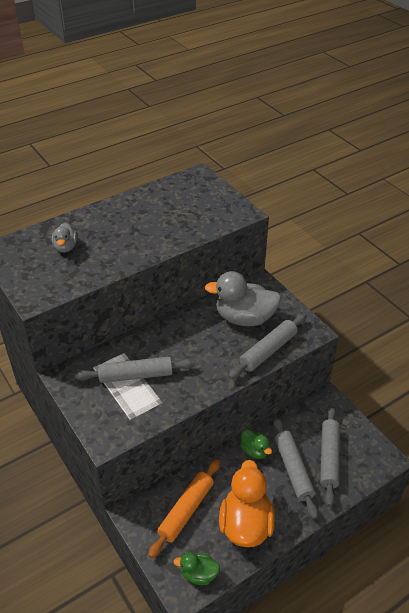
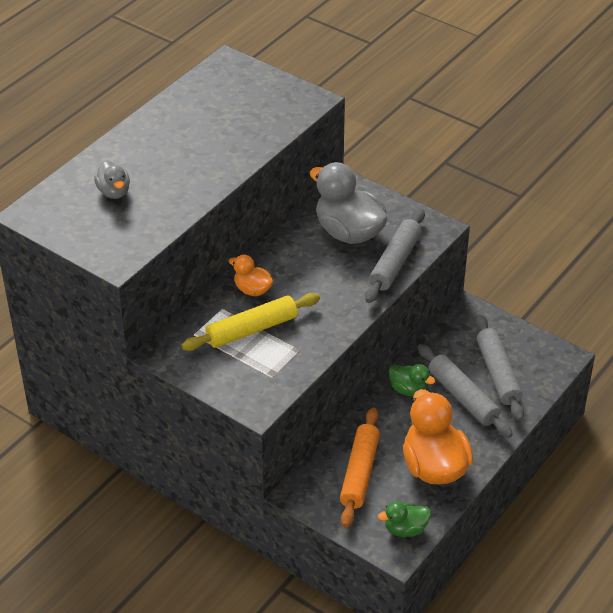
camera: 20 degrees left, 0 degrees up
grey rolling pin [75,357,195,383] -> yellow rolling pin [181,293,320,351]
grey duck [205,271,281,326] -> grey duck turned 60 degrees clockwise [310,162,387,244]
none -> orange duck [229,255,273,296]

